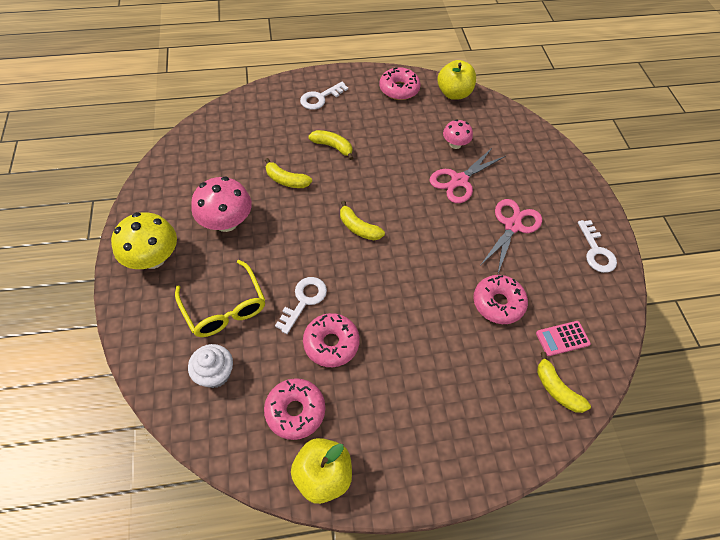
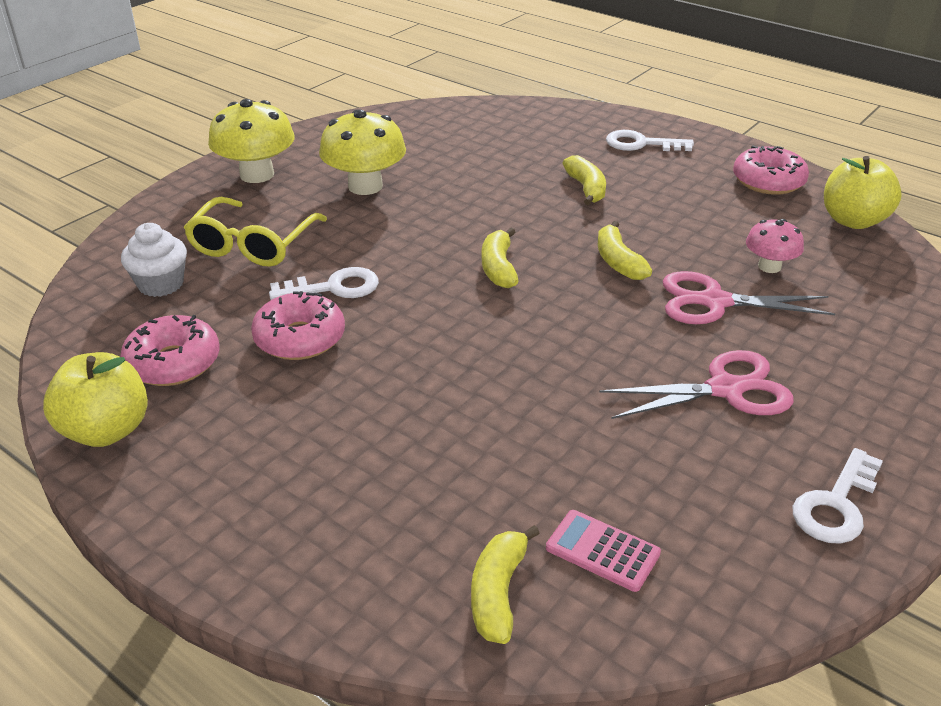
camera: 50 degrees right, 20 degrees down
pink mushroom [191,177,252,232] -> yellow mushroom [319,109,406,195]
yellow banana [265,158,312,188] -> yellow banana moved to [598,221,652,280]
pink donut [473,275,528,324] -> none

